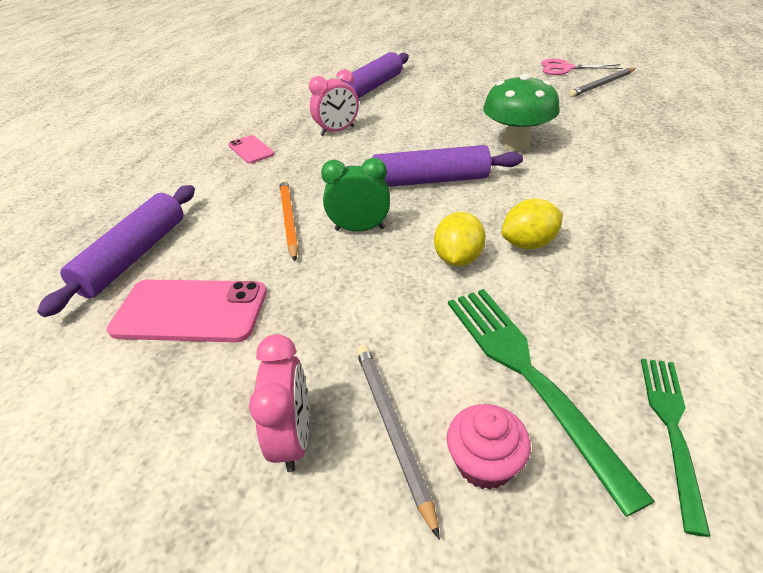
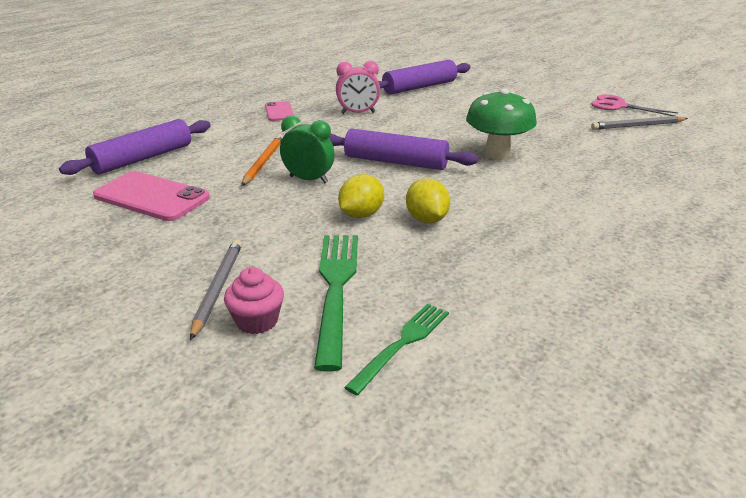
camera: 20 degrees right, 10 degrees down
pink clock [249,334,309,472] -> none
yellow lemon [502,199,563,249] -> yellow lemon turned 75 degrees clockwise [406,178,450,223]

